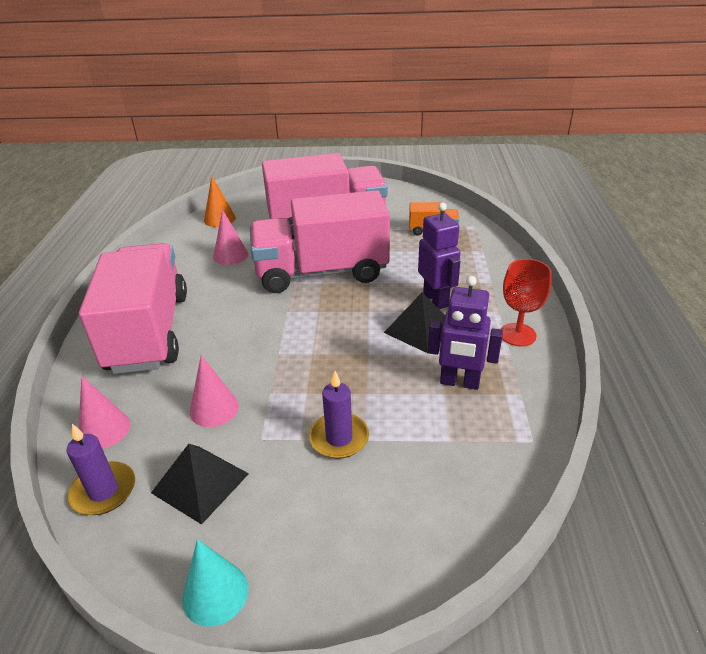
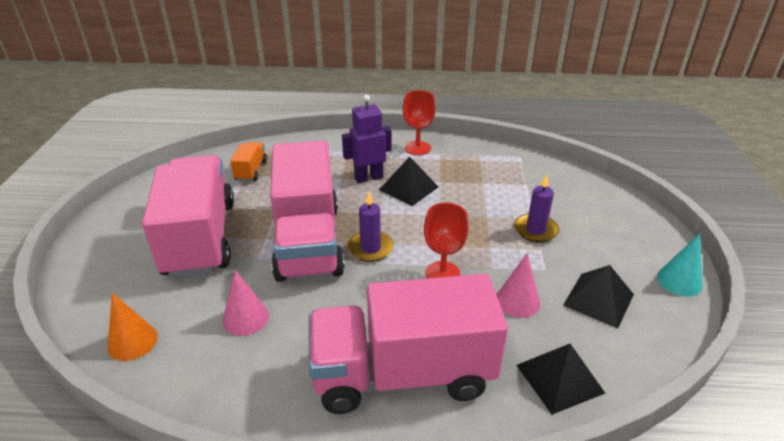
camera: 90 degrees left, 0 degrees up
purple candle [66,424,135,515] -> purple candle moved to [348,192,394,262]
pink cone [79,376,131,449] -> black pyramid [517,344,605,415]
purple robot [428,276,503,390] -> none
none -> red goblet [424,203,468,278]

